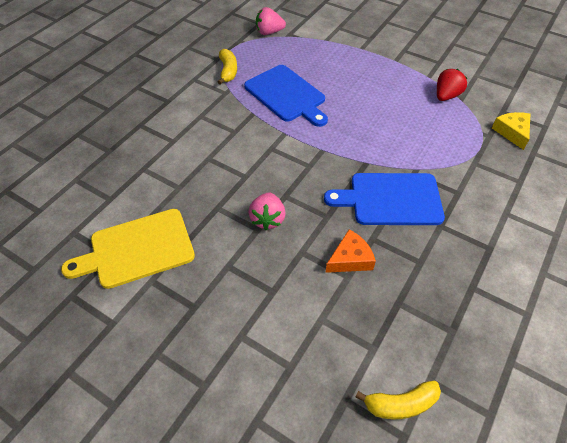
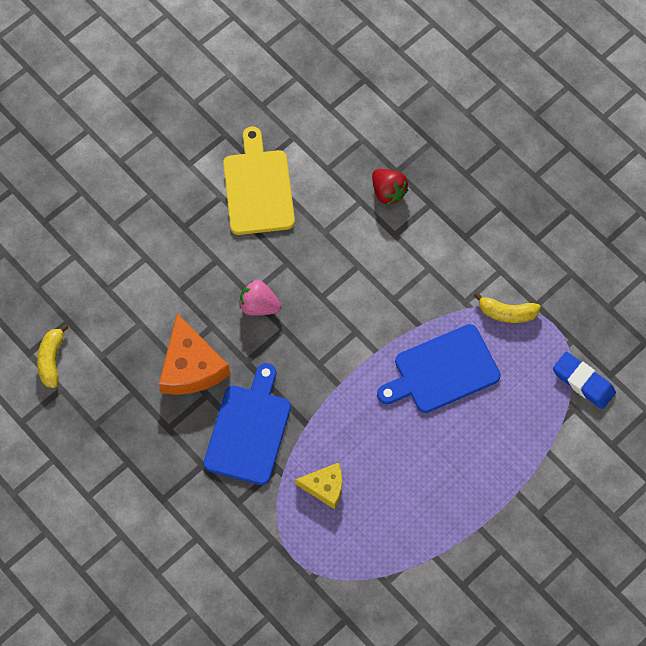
camera: 105 degrees right, 15 degrees up
pink strawberry [256,7,286,35] -> blue eraser [553,352,616,409]
orange cheese [325,229,376,273] -> orange cheese [159,314,230,395], size x1.67
red strawberry [437,69,467,101] -> red strawberry moved to [372,169,408,205]
yellow cheese [492,112,530,150] -> yellow cheese moved to [295,463,342,509]

